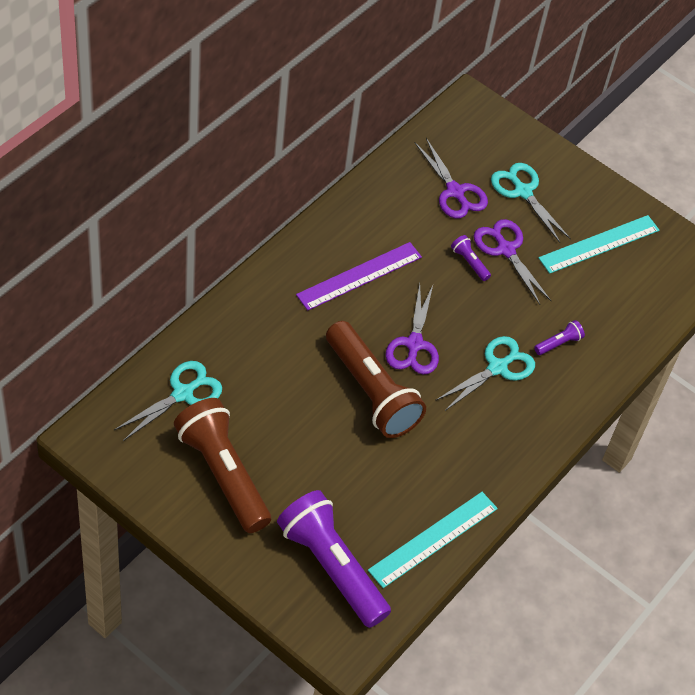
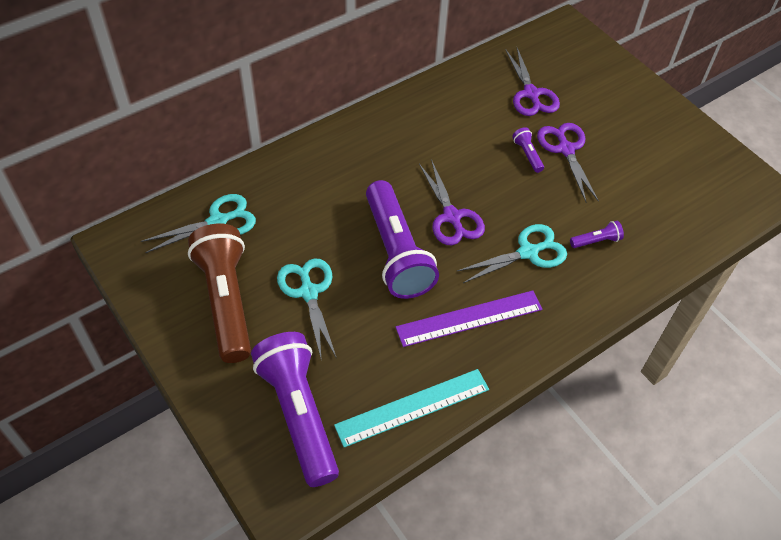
camera: 20 degrees right, 0 degrees up
purple ruler [296,242,422,311] -> purple ruler moved to [396,290,542,347]
brown flashlight [326,321,426,438] -> purple flashlight [366,180,439,299]
purple scissors [386,284,439,375] -> purple scissors turned 45 degrees counterclockwise [419,159,485,245]
turquoise scissors [491,163,571,243] -> turquoise scissors moved to [277,258,337,361]
turquoise ruler [539,215,659,274] -> none

